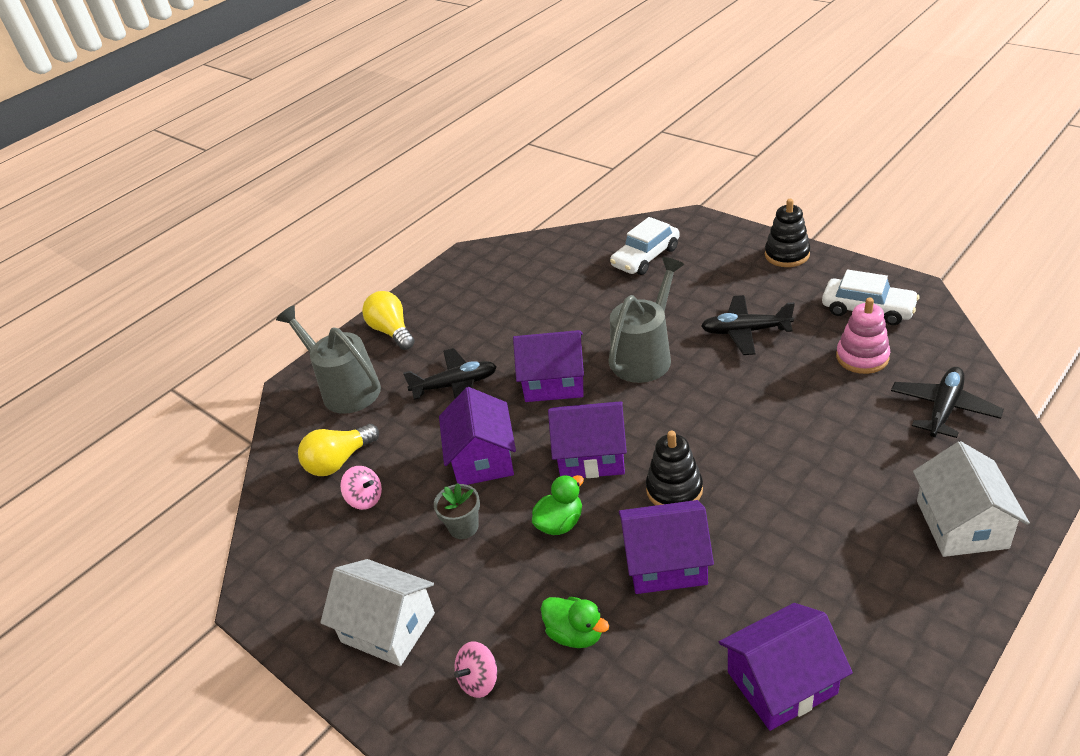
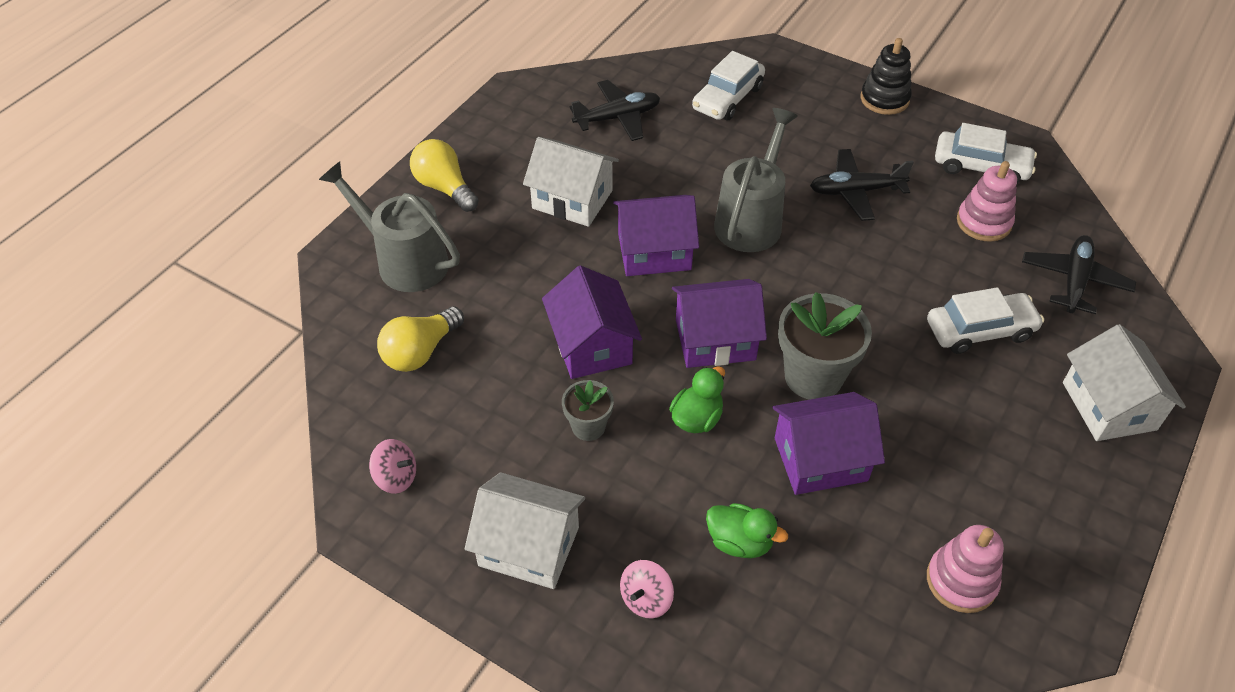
camera: 15 degrees left, 10 degrees up
pink spinning top [340,466,382,510] -> pink spinning top moved to [369,439,416,494]
black plane [403,348,497,400] -> black plane moved to [570,80,660,141]
black stacking toy [646,431,703,505] -> grey flower pot [778,292,872,400]
purple house [719,603,853,731] -> pink stacking toy [927,525,1004,613]
none -> white house [523,137,619,227]
none -> white car [927,287,1044,354]

